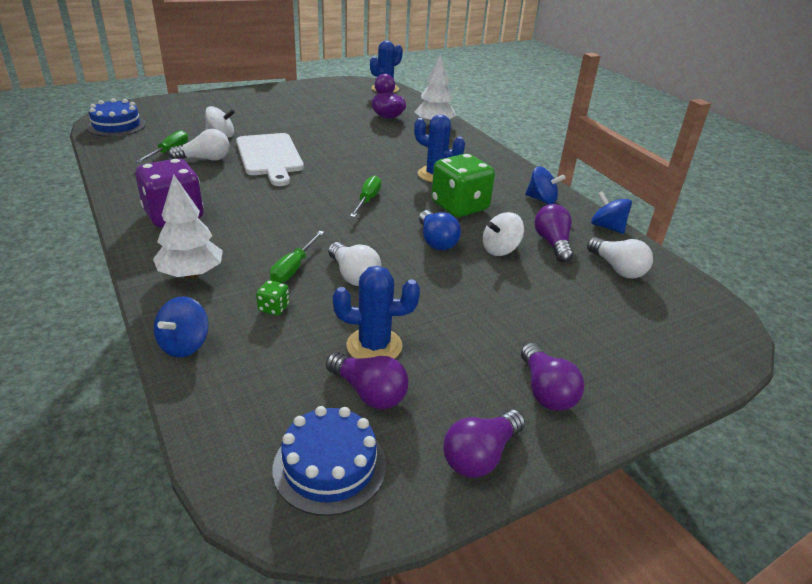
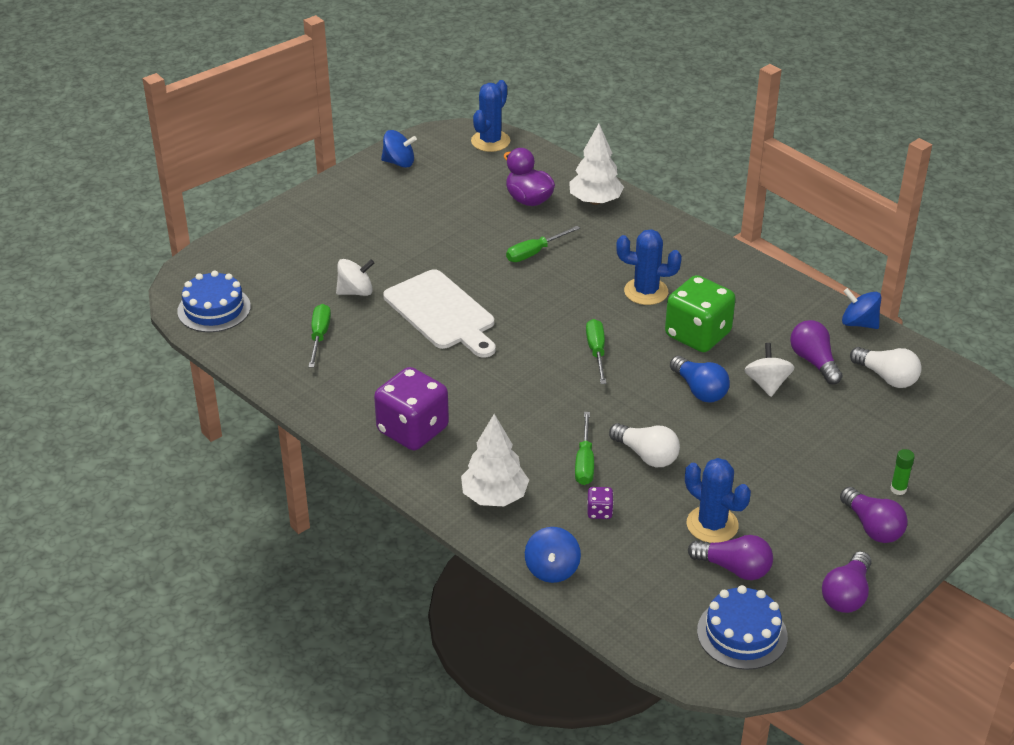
camera: 15 degrees left, 5 degrees up
white light bulb [169,129,230,161] -> none
green dice [256,280,290,316] -> purple dice [587,487,614,519]
blue cactus [333,266,420,359] -> blue cactus turned 60 degrees clockwise [685,458,751,543]
white spinning top [483,212,524,256] -> white spinning top turned 135 degrees clockwise [744,343,795,397]
blue spinning top [525,166,566,205] -> blue spinning top moved to [381,130,417,168]
none -> green screwdriver [506,226,580,262]
none -> green glue stick [890,449,915,495]

